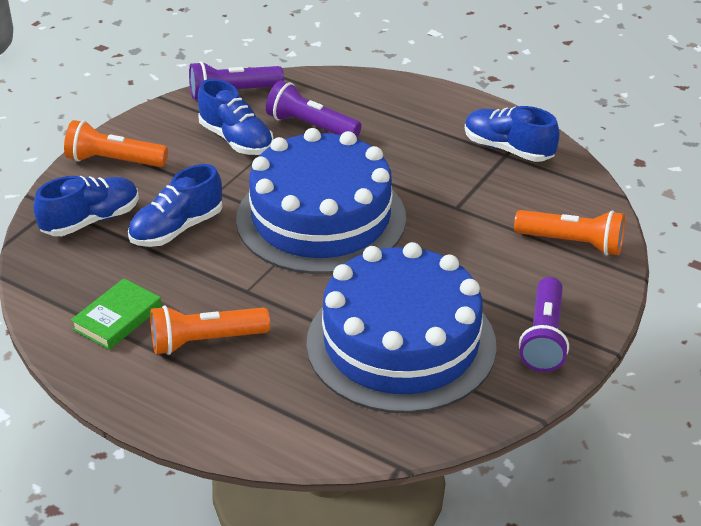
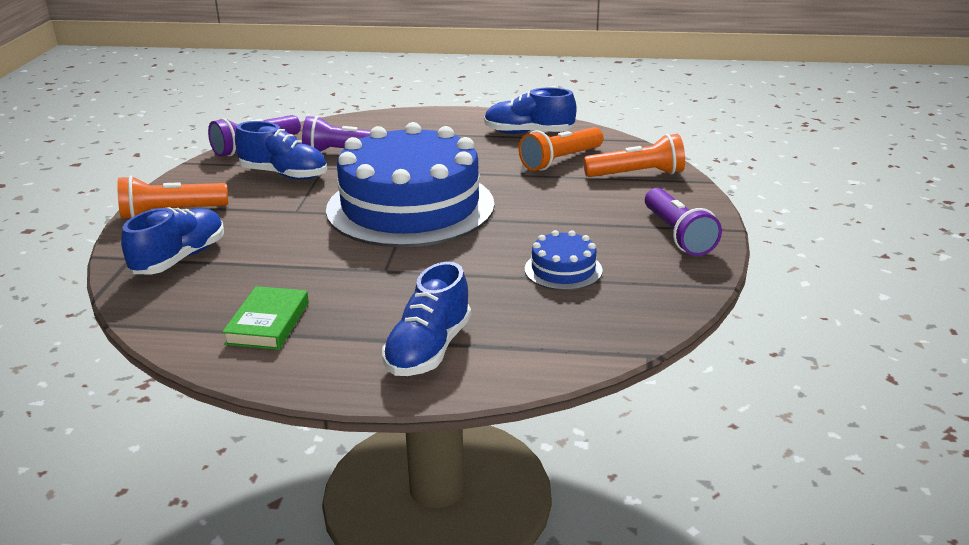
camera: 25 degrees left, 10 degrees down
blue shoe [128,164,222,247] -> blue shoe moved to [382,262,471,376]
orange flashlight [150,305,270,355] -> orange flashlight moved to [519,127,604,171]
blue cake [306,242,497,413] -> blue cake [525,230,603,290], size x0.41

